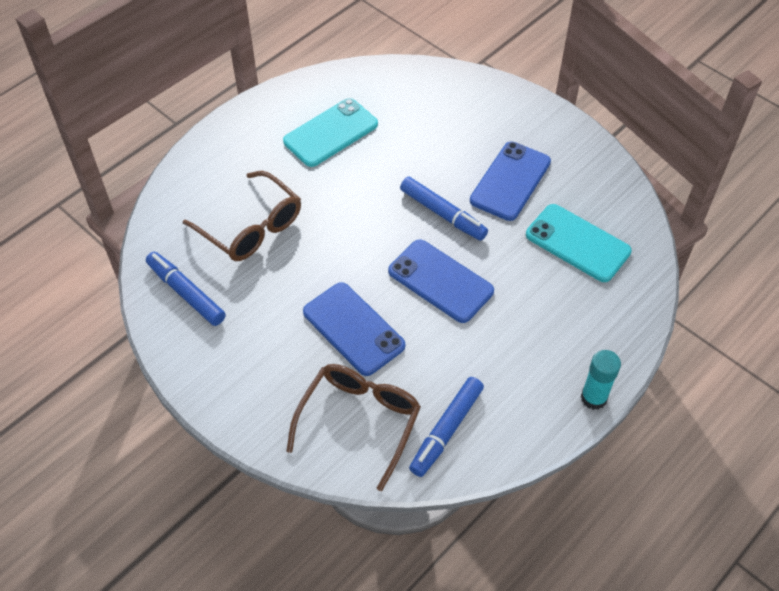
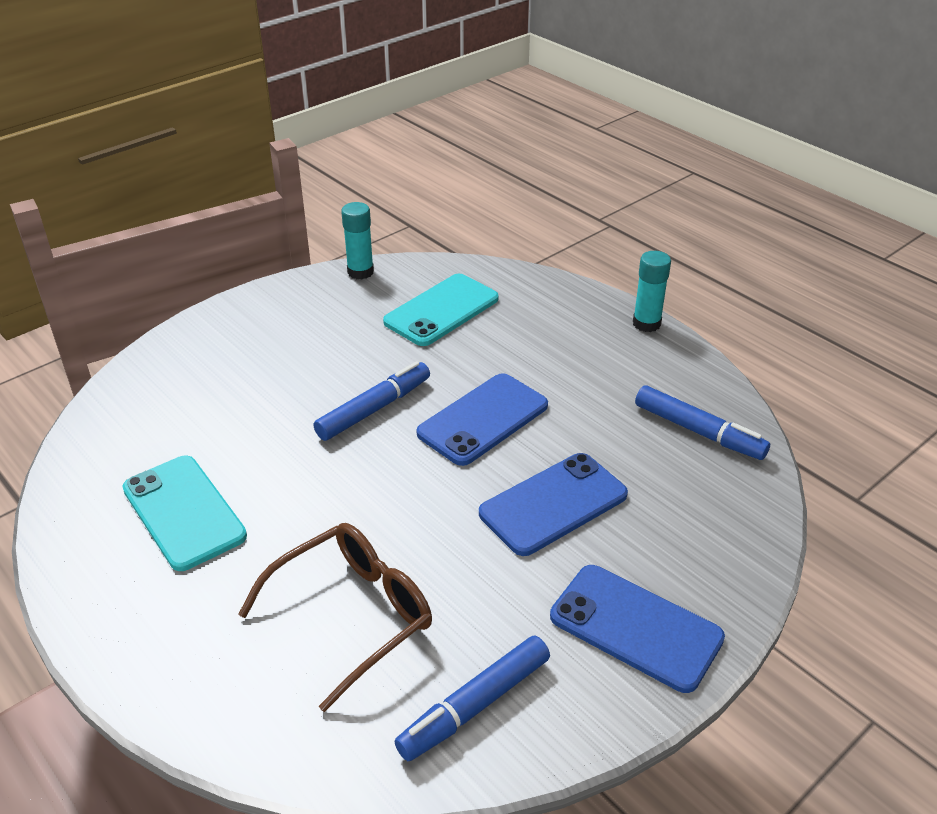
camera: 85 degrees left, 15 degrees down
brown glasses [286,364,421,491] -> none
blue phone [470,141,551,221] -> blue phone moved to [550,565,725,693]
none -> turquoise glue stick [341,202,374,280]

